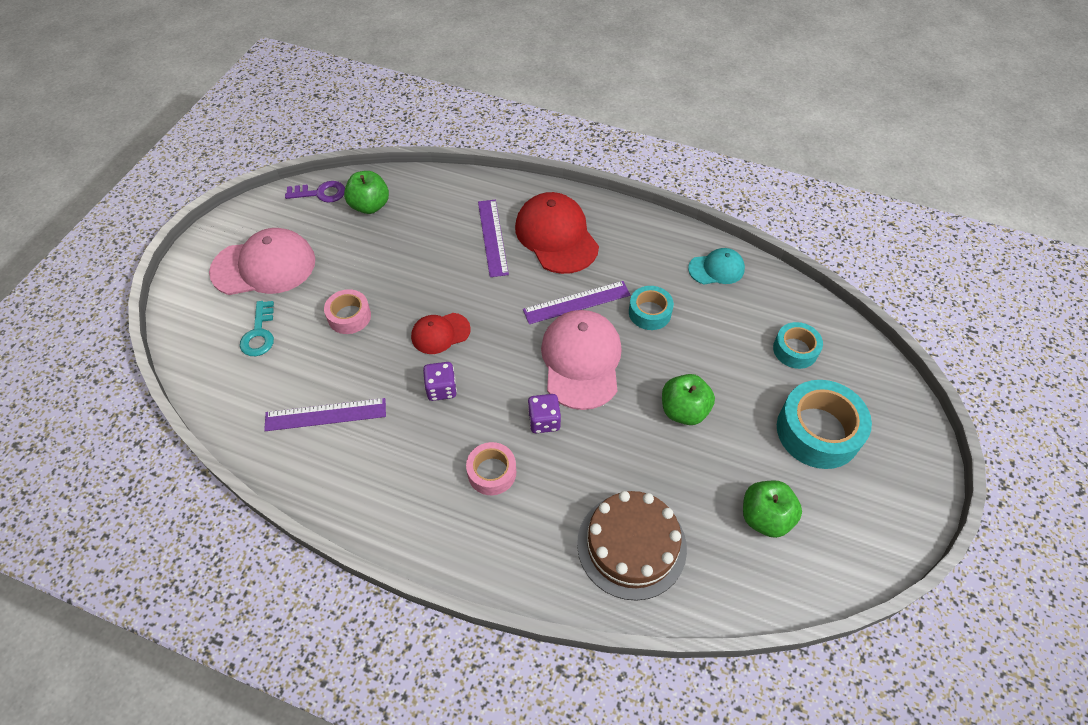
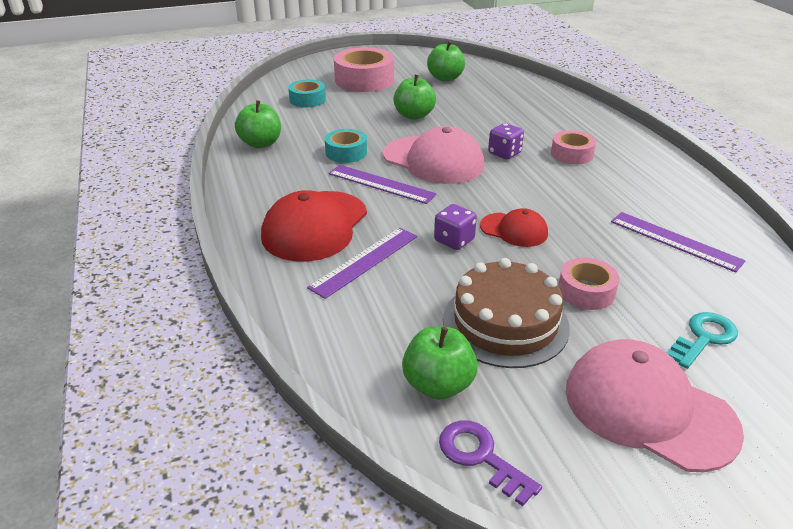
camera: 130 degrees left, 20 degrees down
purple dice [423,362,457,401] -> purple dice moved to [434,204,477,250]
pink cap [541,310,622,410] -> pink cap turned 105 degrees counterclockwise [383,126,484,184]
brown cake [577,491,687,601] -> brown cake moved to [443,258,570,368]
turquoise cap [688,248,745,285] -> green apple [235,100,281,148]
turquoise tape [777,380,872,469] -> pink tape [334,47,394,92]

